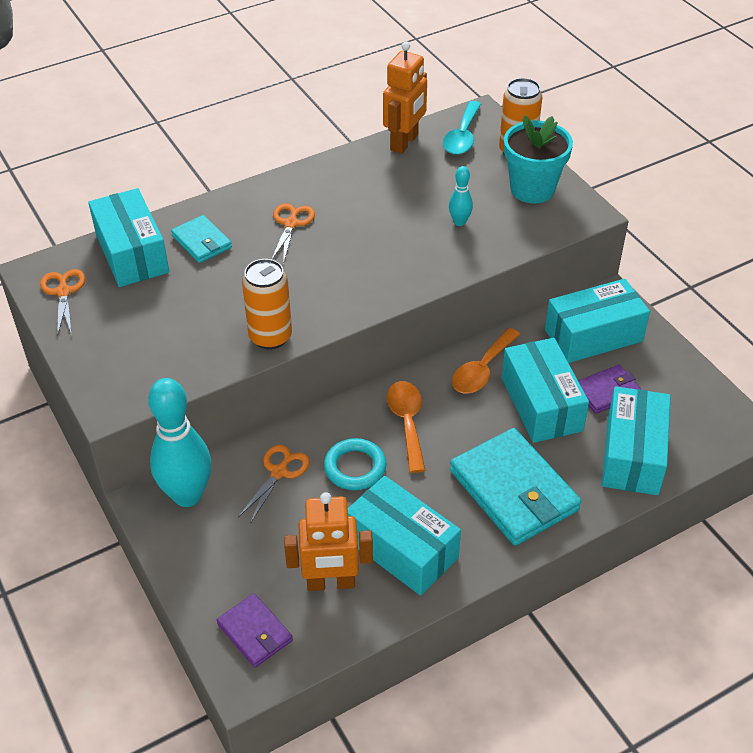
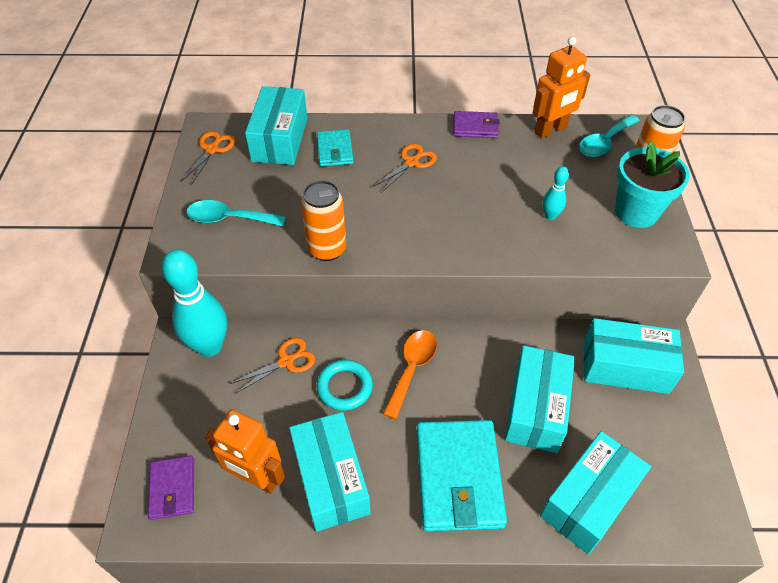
camera: 30 degrees right, 5 degrees up
orange spoon [452,328,520,393] -> none
purple wallet [578,365,642,414] -> purple wallet moved to [453,111,500,138]
none -> turquoise spoon [187,200,286,226]

